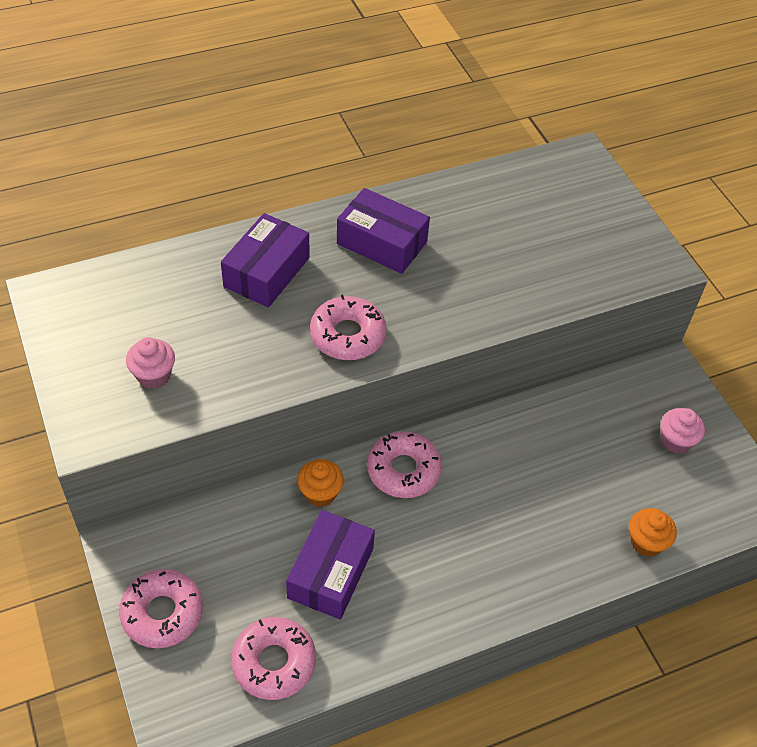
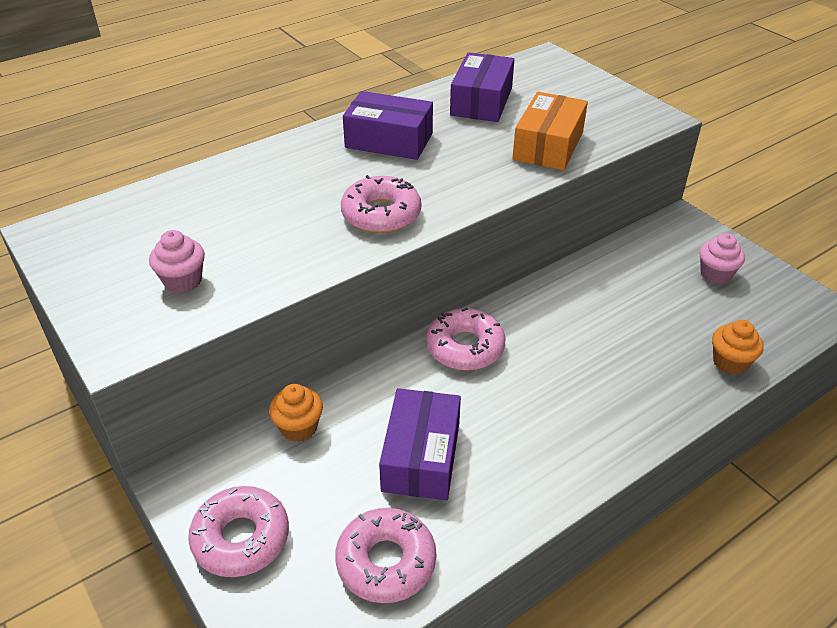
camera: 10 degrees left, 10 degrees down
purple box [221,213,310,307] -> purple box moved to [450,52,515,122]
orange cupcake [297,459,344,507] -> orange cupcake moved to [269,384,323,442]
none -> orange box [512,92,588,171]

